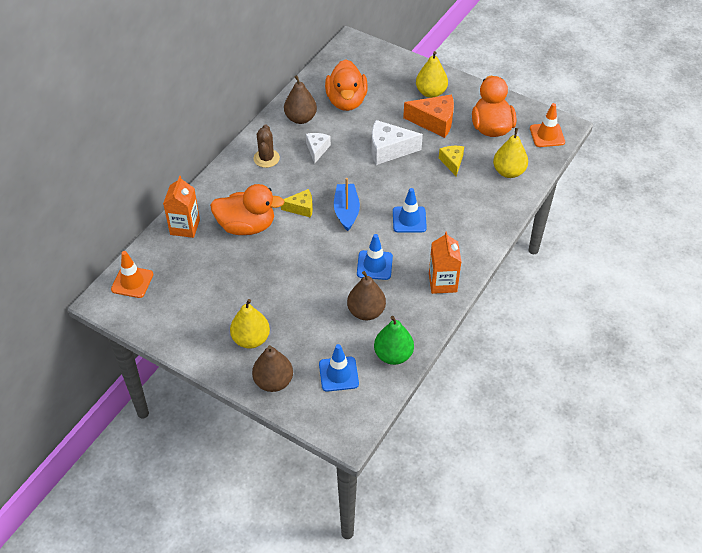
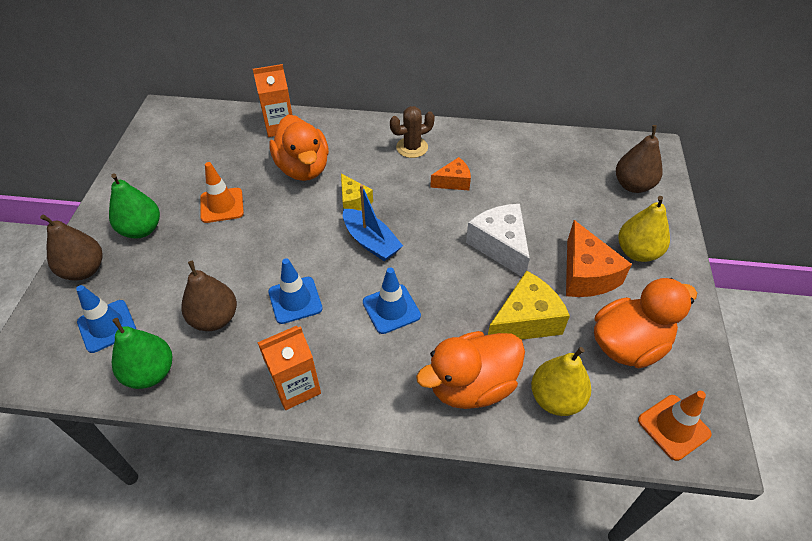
camera: 65 degrees right, 0 degrees up
orange traffic cone [111,251,153,298] -> orange traffic cone moved to [200,162,244,223]
yellow pear [230,299,270,349] -> green pear [109,174,160,238]
brown pear [284,75,317,124] -> brown pear moved to [616,125,663,193]
white cheese [306,133,331,164] -> orange cheese [430,157,471,190]
orange duck [325,59,368,111] -> orange duck moved to [416,331,525,409]
blue boat [334,178,360,231] -> blue boat turned 75 degrees clockwise [343,184,403,261]
yellow cheese [439,146,464,176] -> yellow cheese [488,271,570,340], size x1.67

